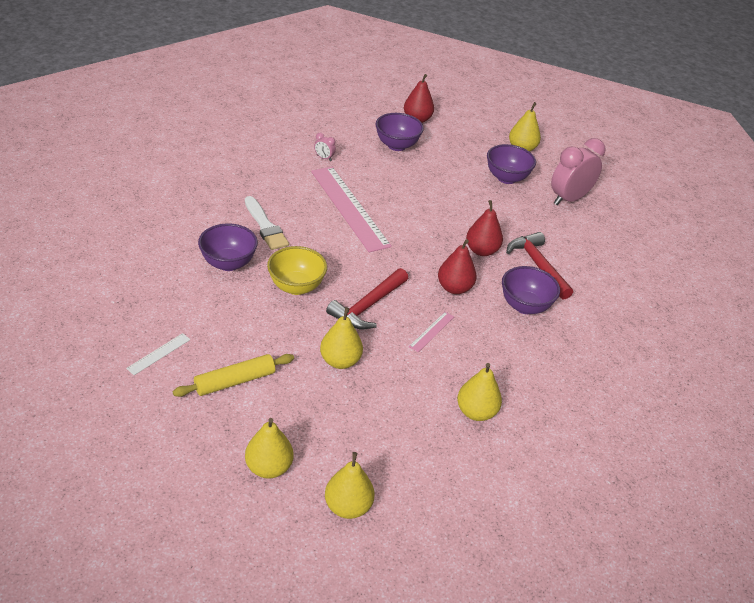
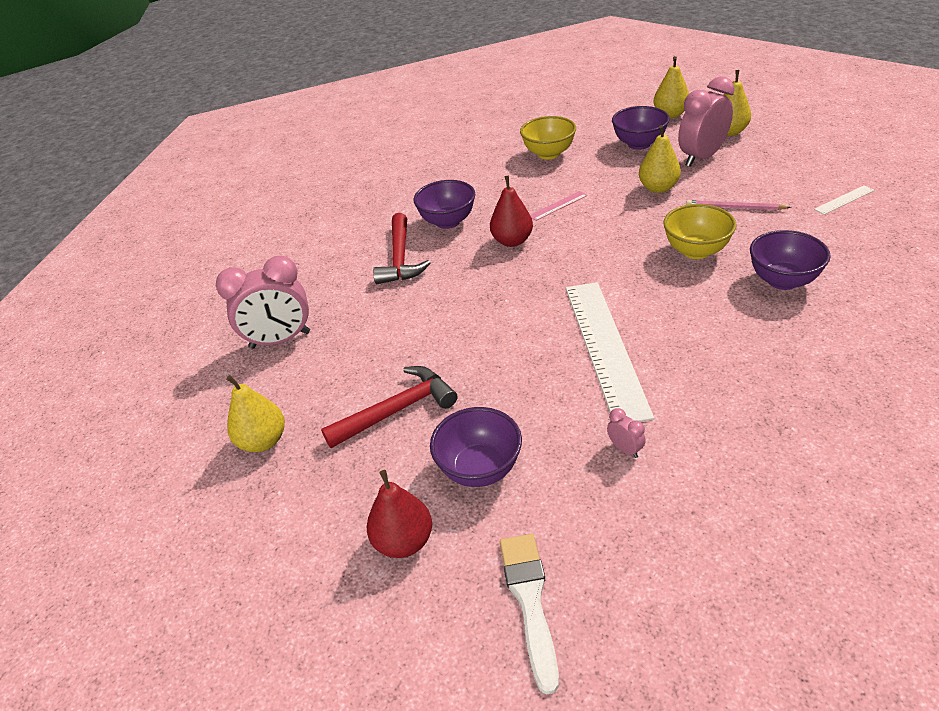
camera: 150 degrees left, 0 degrees up
yellow rolling pin [173,354,294,397] -> none
white brush [245,196,289,250] -> white brush moved to [500,534,559,694]
pink ruler [311,167,392,252] -> white ruler [566,282,654,422]
red hammer [326,268,408,329] -> red hammer moved to [321,366,458,448]
yellow pear [457,363,502,421] -> yellow bowl [520,116,576,160]
red pear [466,200,503,256] -> none
purple bowl [487,144,536,184] -> purple bowl moved to [612,106,670,150]
none -> pink clock [678,76,735,167]
none -> pink pencil [686,200,791,210]

